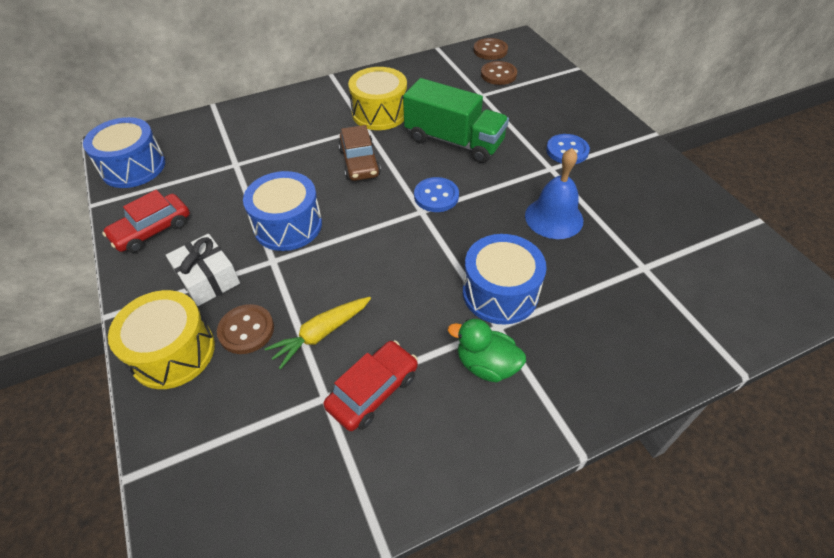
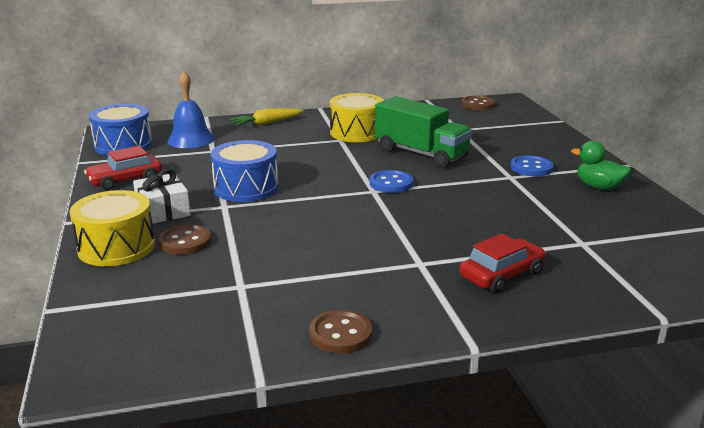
camera: 10 degrees right, 25 degrees down
yellow carrot [265,297,371,370] -> yellow carrot moved to [230,108,303,126]
red car [323,341,418,431] -> red car moved to [459,234,546,293]
brown car [338,125,381,181] -> none
green duck [448,319,526,383] -> green duck moved to [571,141,631,190]
blue drum [463,234,547,325] -> none
brown button [481,61,517,85] -> brown button moved to [309,310,372,354]
blue bell [525,148,583,239] -> blue bell moved to [167,71,215,148]

